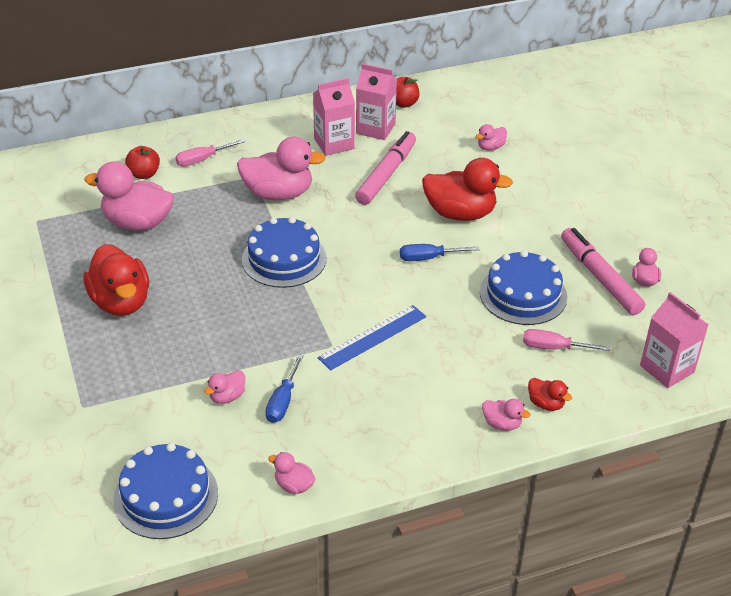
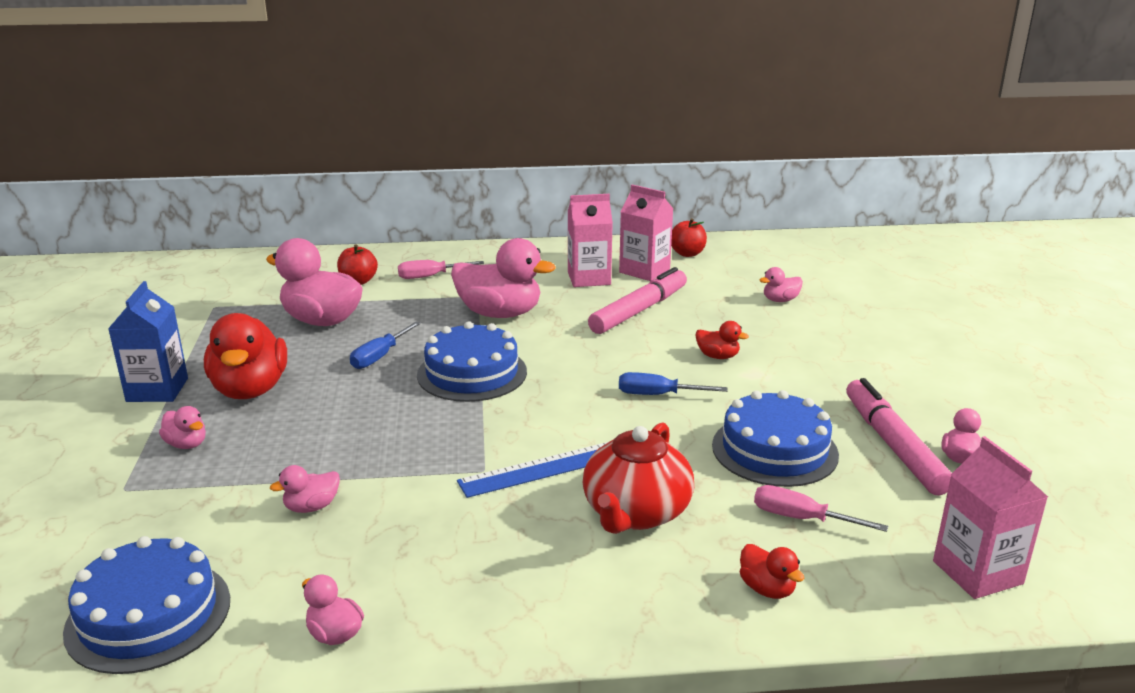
camera: 15 degrees right, 15 degrees down
blue screwdriver [265,355,303,423] -> blue screwdriver moved to [350,322,421,369]
red duck [422,158,513,221] -> red duck [695,321,749,359], size x0.46
pink duck [482,399,531,431] -> pink duck moved to [159,406,206,449]
none -> blue carton [108,281,188,402]
none -> red teapot [583,422,694,534]

